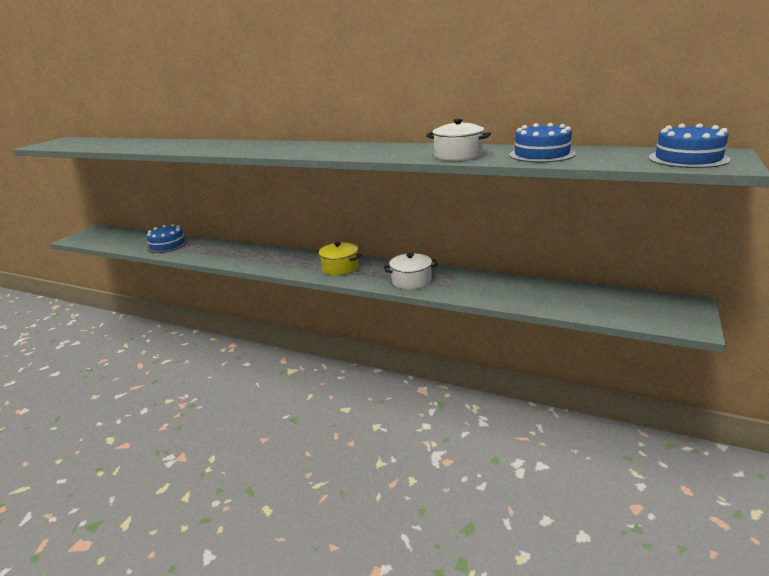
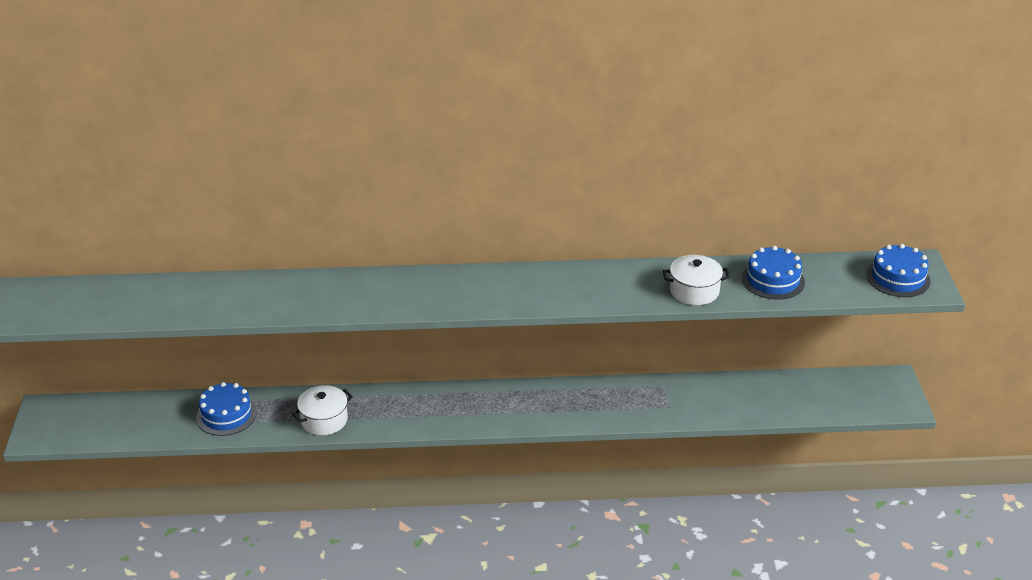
camera: 30 degrees left, 10 degrees up
yellow pot [316,242,362,275] -> none
white pot [384,253,438,290] -> white pot moved to [292,385,353,435]

